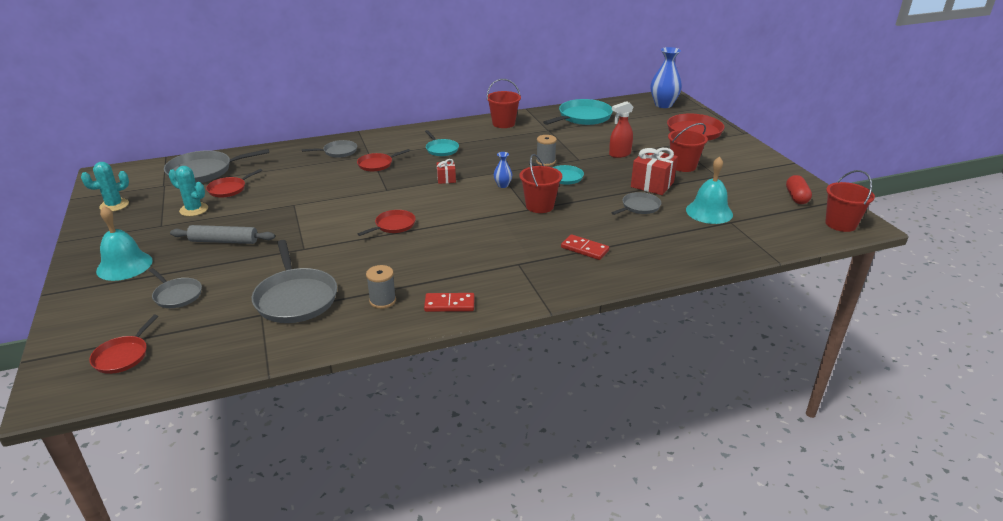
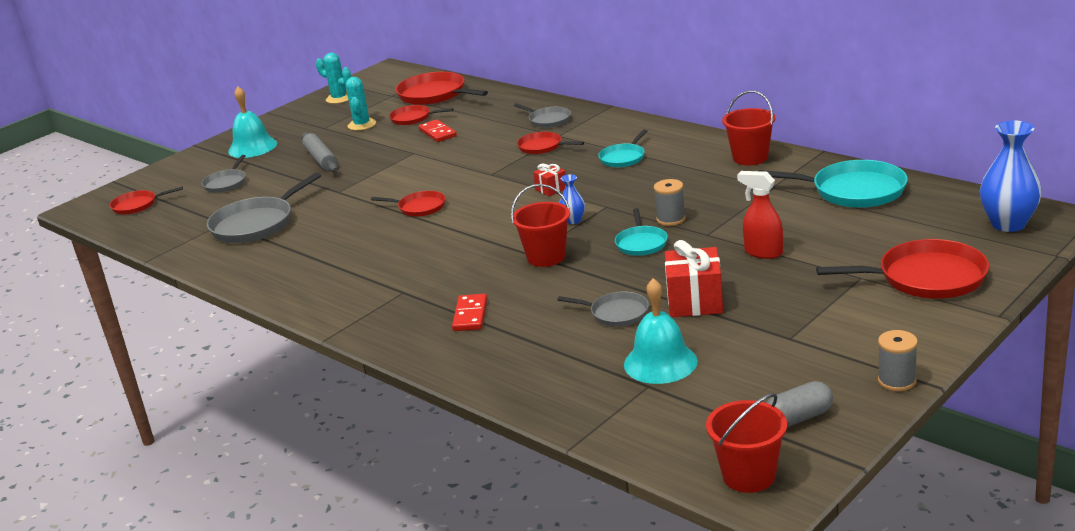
camera: 65 degrees right, 5 degrees down
grey pan [164,149,269,183] -> red pan [396,72,488,105]
grey spool [366,265,396,309] -> grey spool moved to [878,330,918,391]
red domino [424,293,475,312] -> red domino moved to [419,119,457,142]
red bucket [668,123,708,172] -> none
red capsule [786,175,812,204] -> grey capsule [766,381,833,427]

